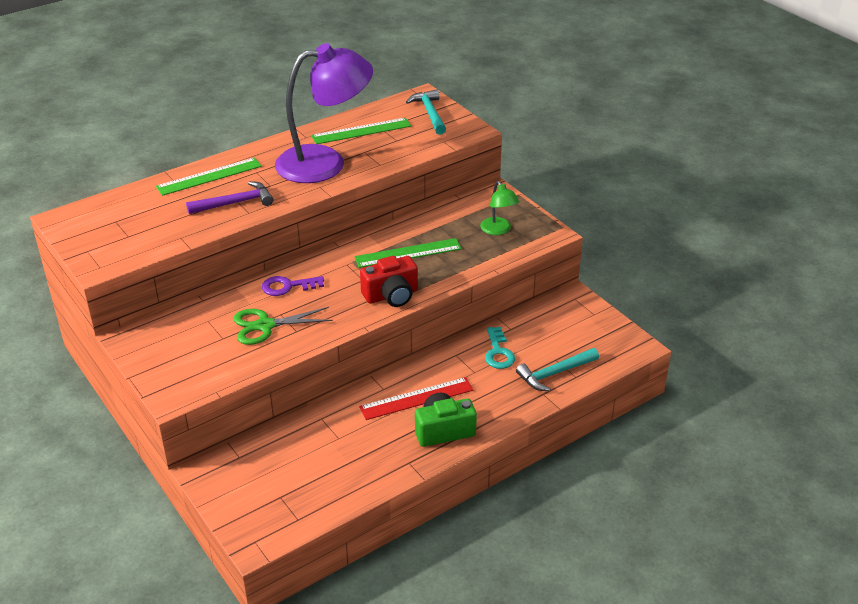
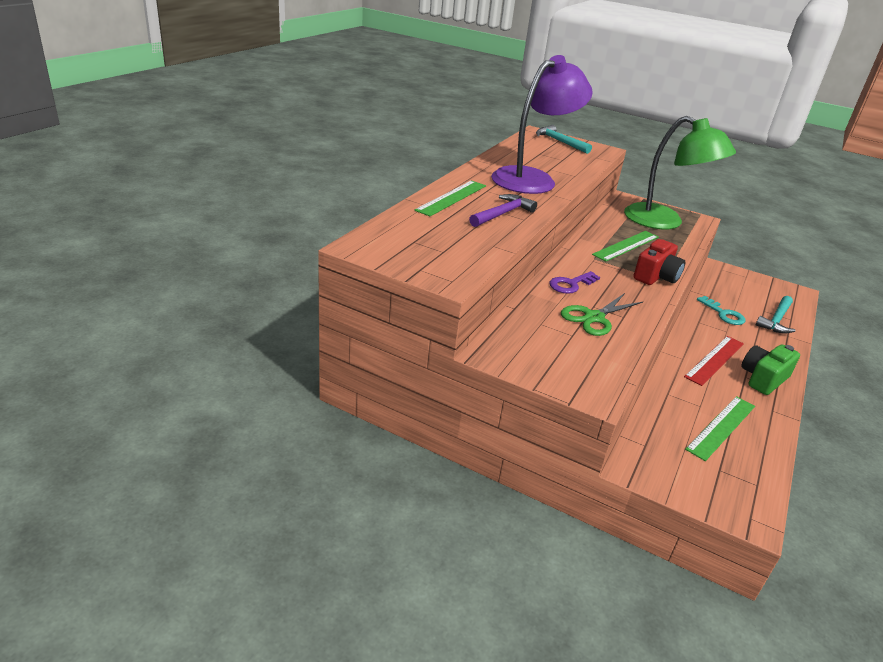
camera: 30 degrees left, 5 degrees down
green ruler [311,118,411,144] -> green ruler moved to [685,396,755,461]
green lamp [480,181,519,235] -> green lamp [624,116,736,229], size x2.23

